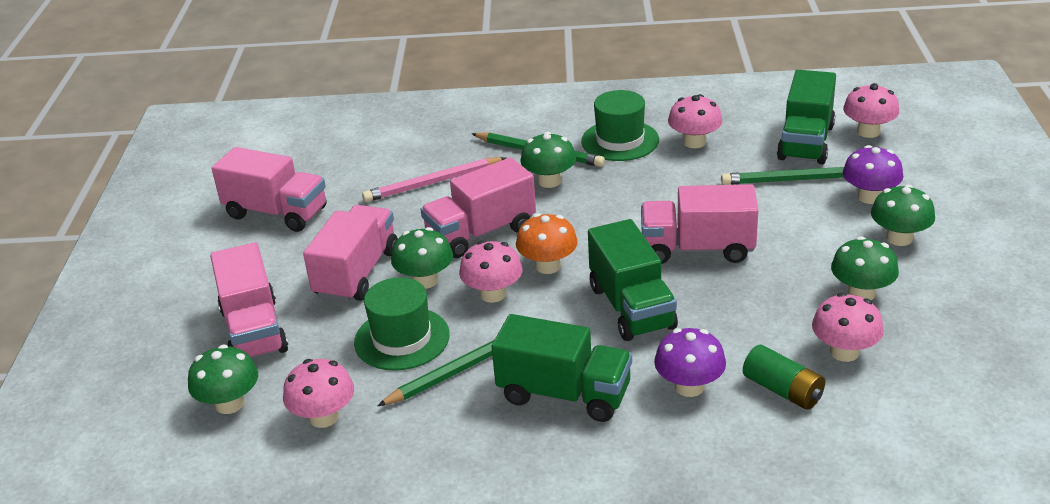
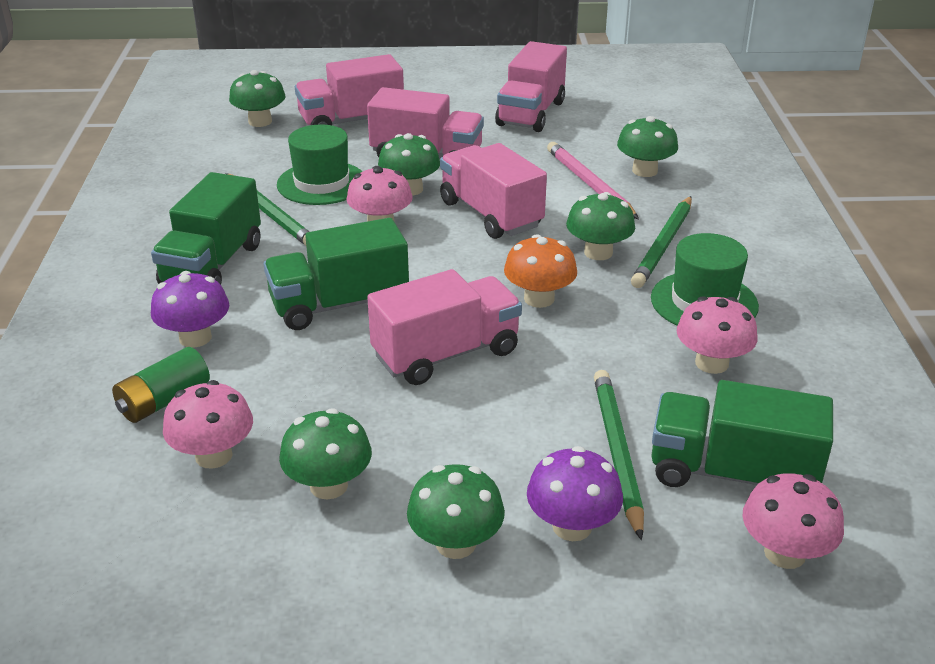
camera: 85 degrees right, 0 degrees up
pink mushroom [283,359,354,428] -> none
orange mushroom [516,213,578,274] -> orange mushroom moved to [504,234,577,308]
pink truck [641,184,758,264] -> pink truck turned 60 degrees clockwise [367,269,522,385]
none -> green mushroom [617,116,678,177]

